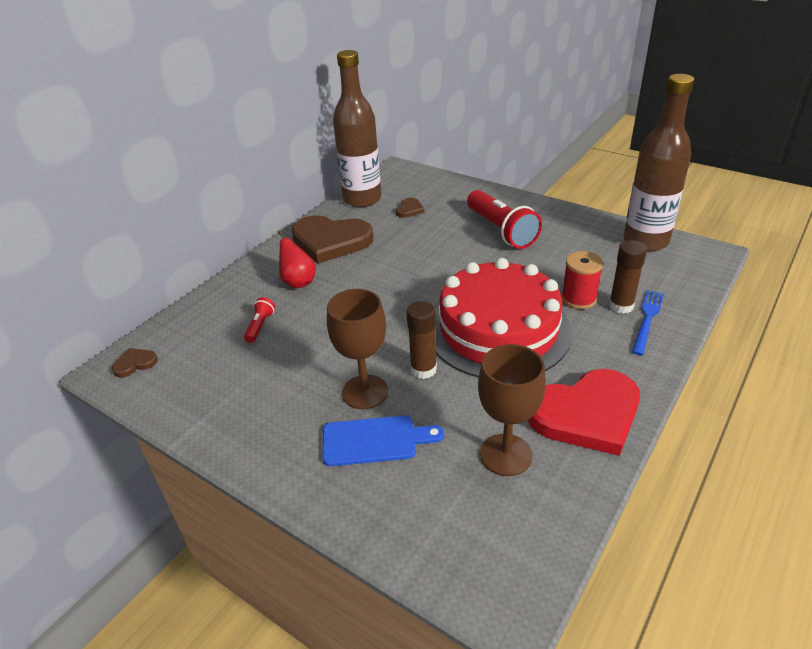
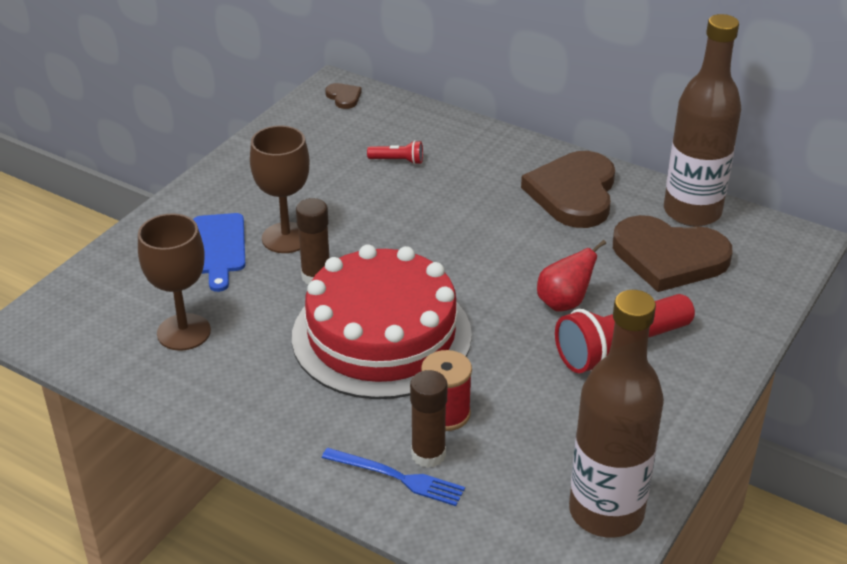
camera: 85 degrees right, 0 degrees up
red pear [278,230,316,288] -> red pear moved to [537,240,606,311]
brown heart [396,198,424,218] -> brown heart [613,215,733,292], size x2.40
red heart [528,369,640,456] -> none

